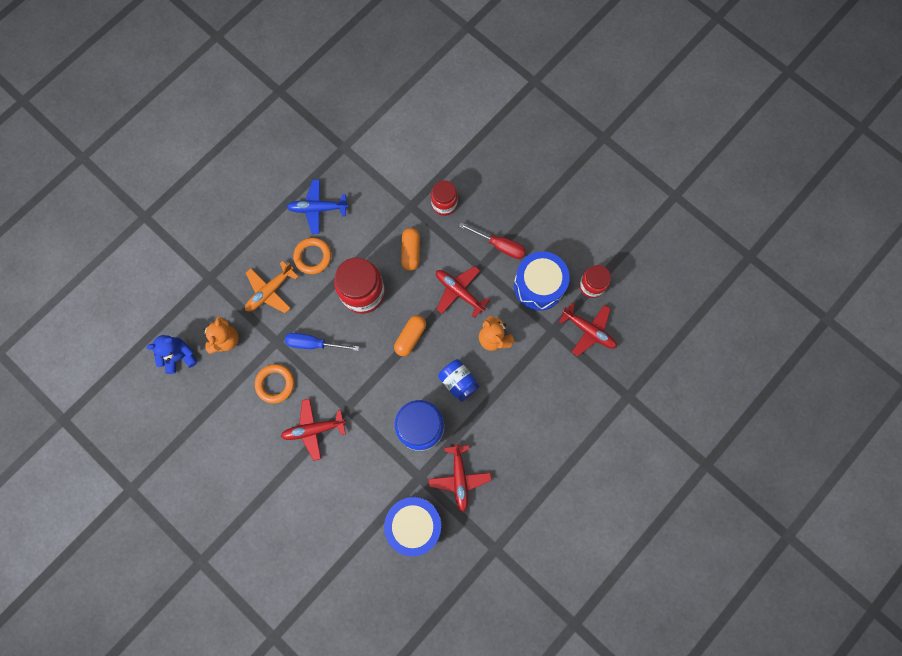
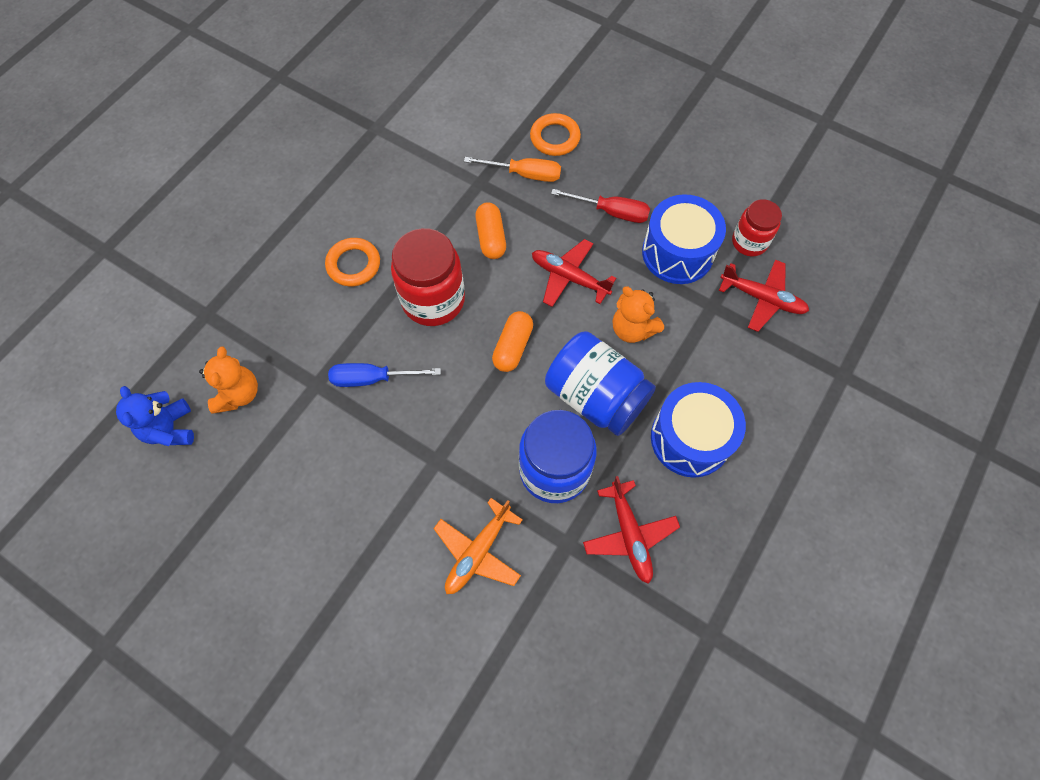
camera: 10 degrees left, 10 degrees down
blue teddy bear [146,335,198,374] -> blue teddy bear turned 75 degrees counterclockwise [116,386,194,446]
orange plane [245,261,298,313] -> orange plane moved to [433,498,523,594]
orange ring [255,364,294,404] -> orange ring moved to [530,113,581,156]
red plane [281,399,346,461] -> none
blue plane [287,179,349,234] -> none
blue drum [384,497,442,557] -> blue drum moved to [651,382,746,478]
red jar [431,180,458,216] -> orange screwdriver [464,157,561,182]
blue jar [438,359,480,402] -> blue jar [545,331,656,436], size x1.68

